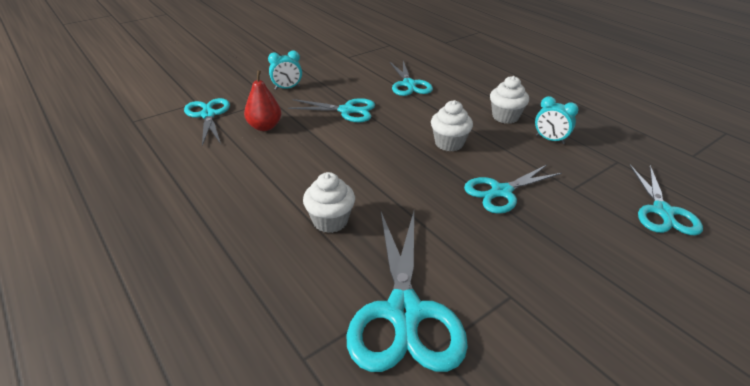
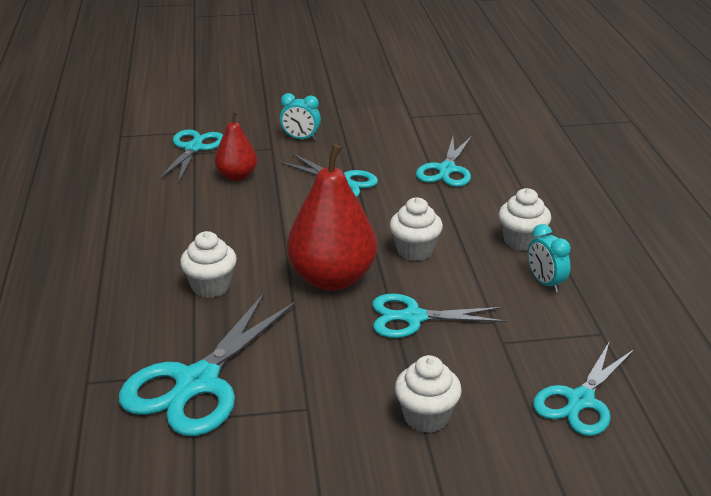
camera: 30 degrees right, 5 degrees down
none -> red pear [287,144,377,291]
none -> white cupcake [395,355,462,433]

